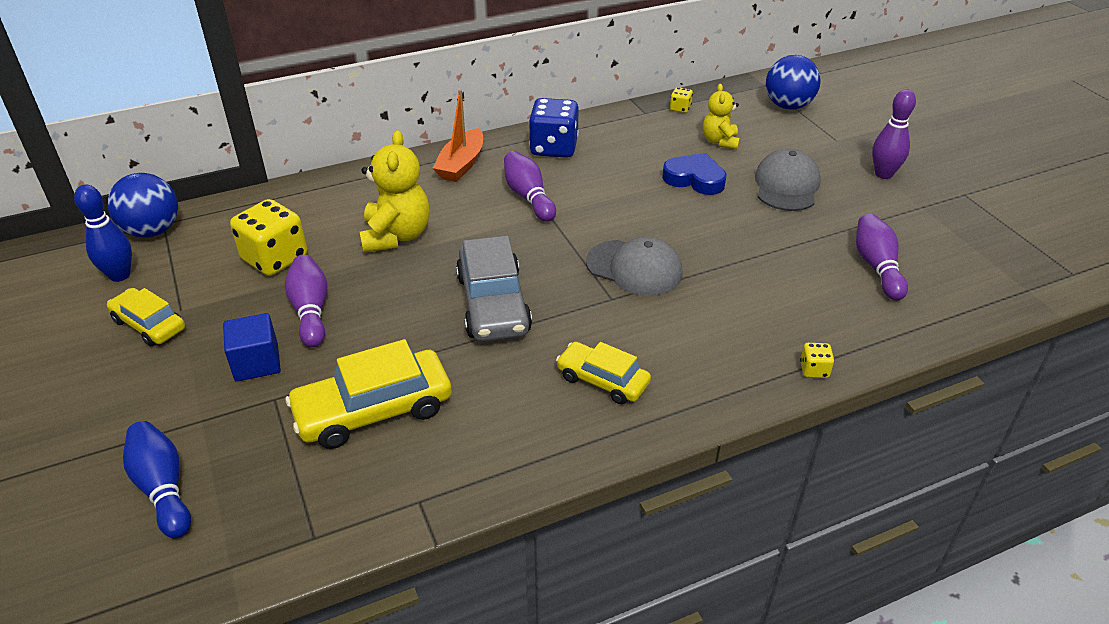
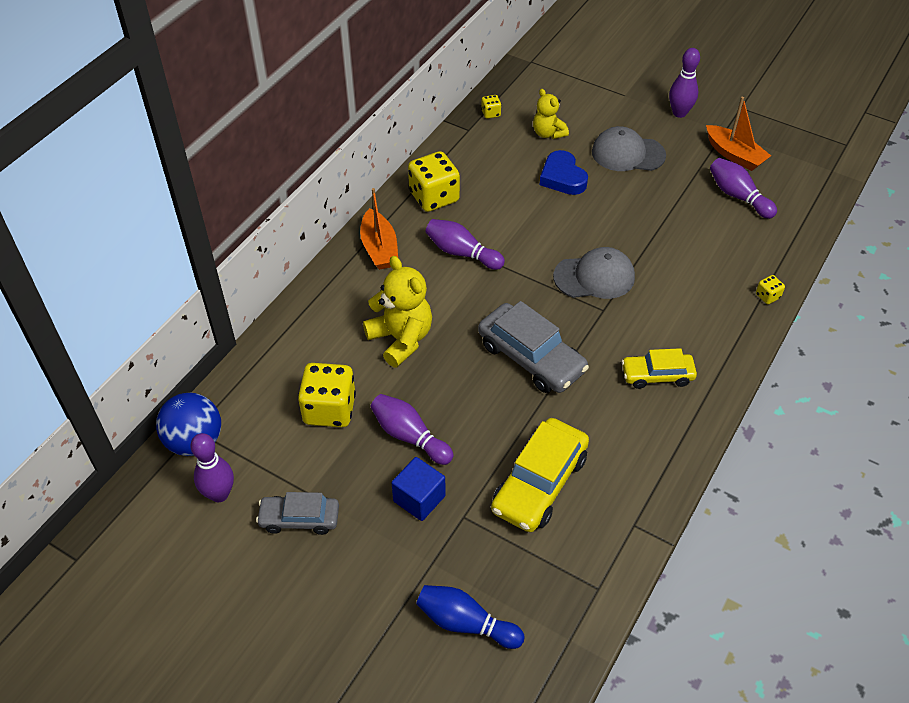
camera: 35 degrees left, 10 degrees up
blue bowling pin [74,185,132,282] -> purple bowling pin [190,433,234,502]
yellow car [107,288,185,346] -> grey car [256,492,339,535]
blue dice [529,98,579,158] -> yellow dice [408,151,460,212]
blue heart [662,153,727,195] -> blue heart turned 105 degrees counterclockwise [540,150,588,195]
grey cap [755,148,821,211] -> grey cap turned 60 degrees counterclockwise [592,126,666,171]
blue ball [766,55,821,110] -> none
none -> orange boat [706,97,771,171]

